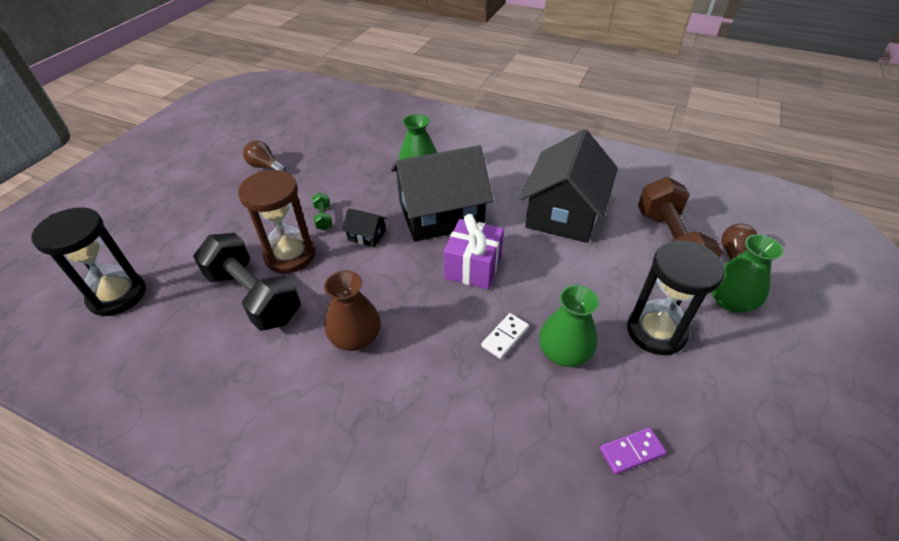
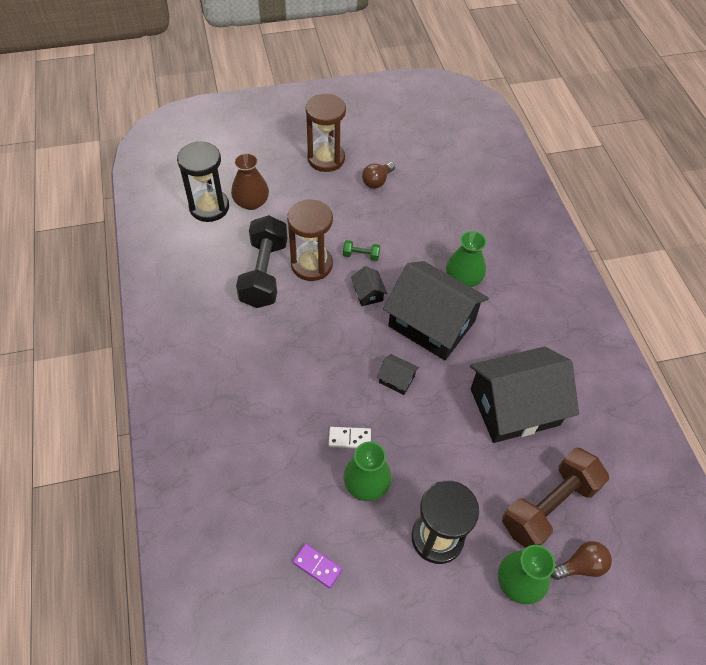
camera: 50 degrees right, 10 degrees up
brown light bulb [243,140,286,171] -> brown light bulb turned 135 degrees counterclockwise [362,162,395,189]
green dumbbell [312,192,332,230] -> green dumbbell turned 60 degrees clockwise [343,240,380,261]
brown vase [324,271,381,351] -> brown vase moved to [231,153,269,210]
purple gift [444,214,504,289] -> black house [377,354,419,395]
none -> brown hourglass [305,94,346,172]

